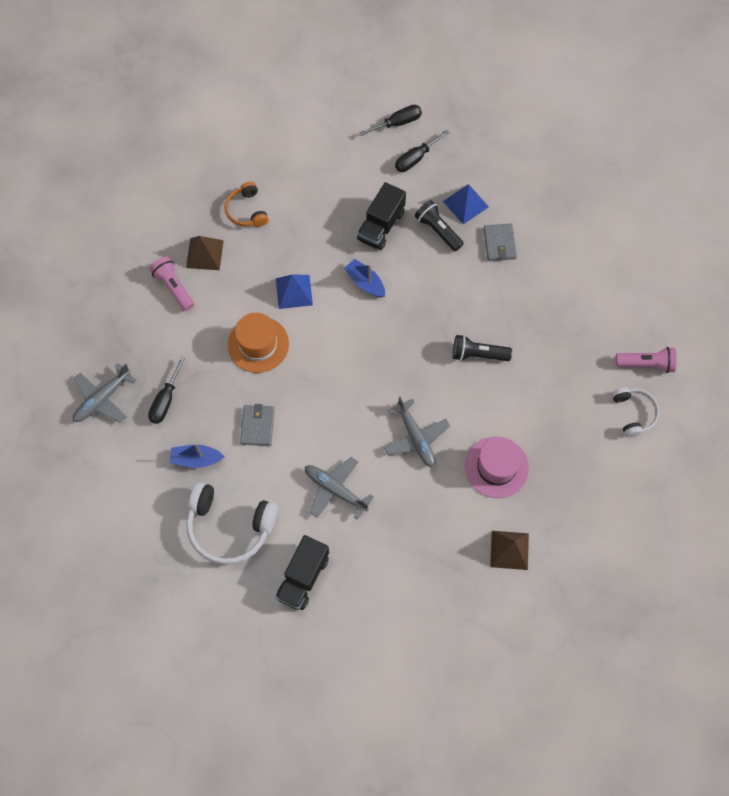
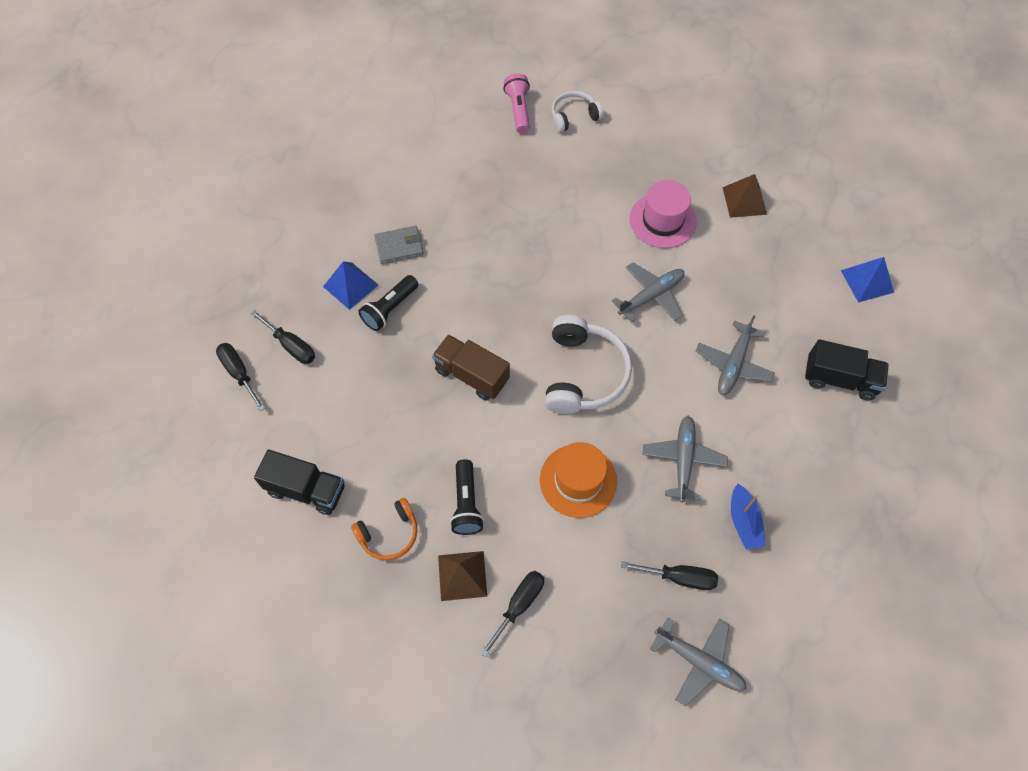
camera: 100 degrees left, 5 degrees down
pink flashlight [149,256,194,311] -> black screwdriver [480,571,544,657]
white headphones [186,482,278,565] -> white headphones moved to [545,315,632,414]
grey wallet [240,404,275,446] -> grey plane [642,416,728,502]
blue pyramid [276,274,313,309] -> blue pyramid moved to [841,257,894,303]
blue boat [344,259,385,298] -> brown truck [432,334,510,401]
black truck [357,182,406,250] -> black truck moved to [254,449,344,515]
black flashlight [453,335,512,361] -> black flashlight moved to [450,459,484,535]

